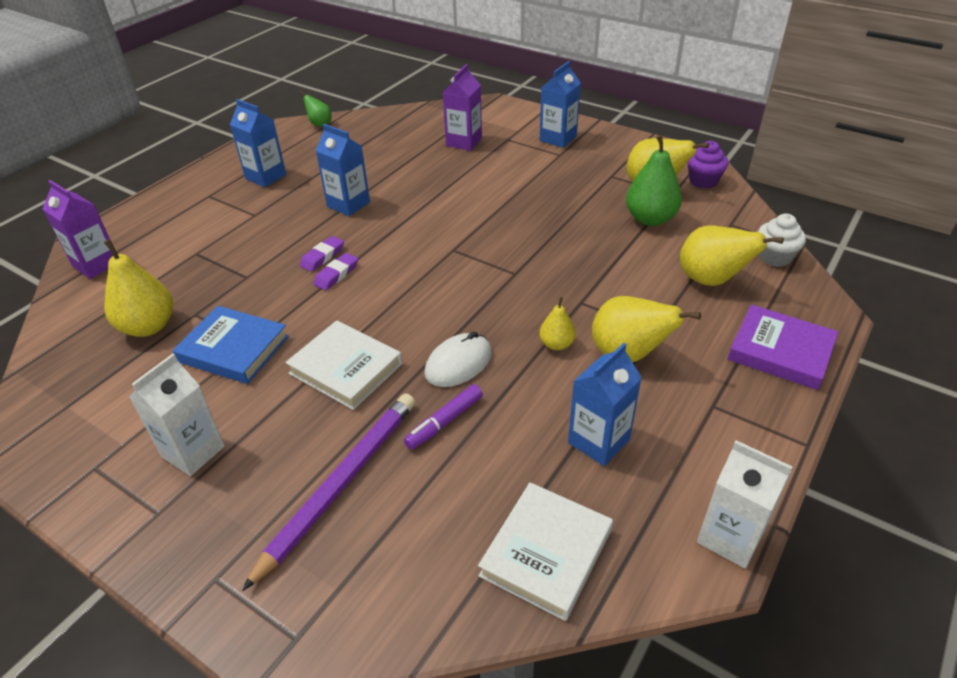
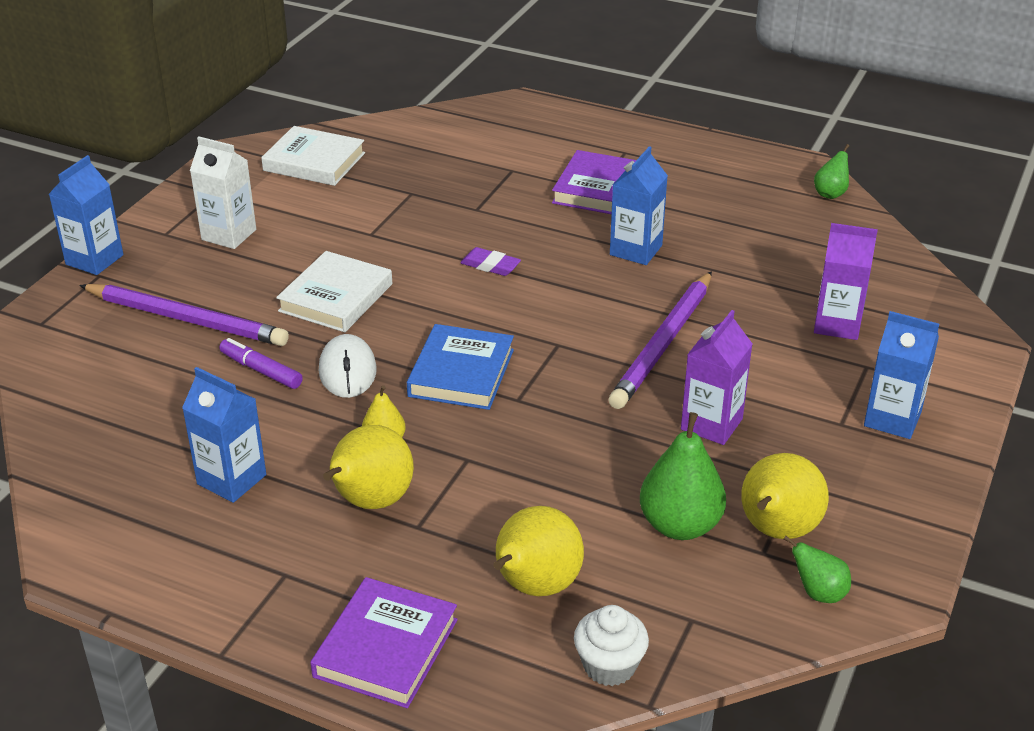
camera: 80 degrees right, 5 degrees down
purple carton [42,180,113,279] -> purple carton moved to [681,310,752,445]
yellow pear [104,239,173,337] -> none
blue book [172,306,289,384] -> blue book moved to [407,324,514,410]
blue carton [230,99,286,187] -> blue carton moved to [49,155,123,275]
purple eraser [300,236,344,272] -> none
white mouse [424,332,492,387] -> white mouse turned 45 degrees clockwise [319,334,377,398]
white book [478,482,613,621] -> white book moved to [261,126,365,186]
purple cupcake [687,141,728,189] -> green pear [784,536,851,603]
white carton [697,440,792,568] -> none
none -> purple book [552,150,636,214]
none -> purple pencil [608,271,712,409]

